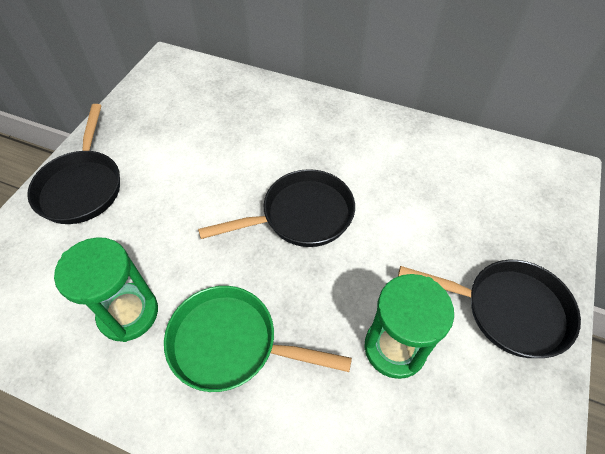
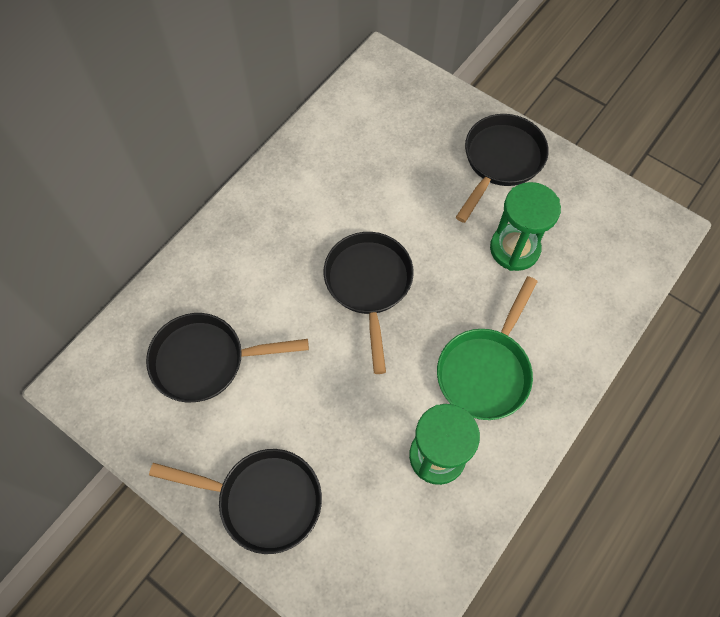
camera: 75 degrees left, 10 degrees up
none -> black pan [146,313,309,402]

